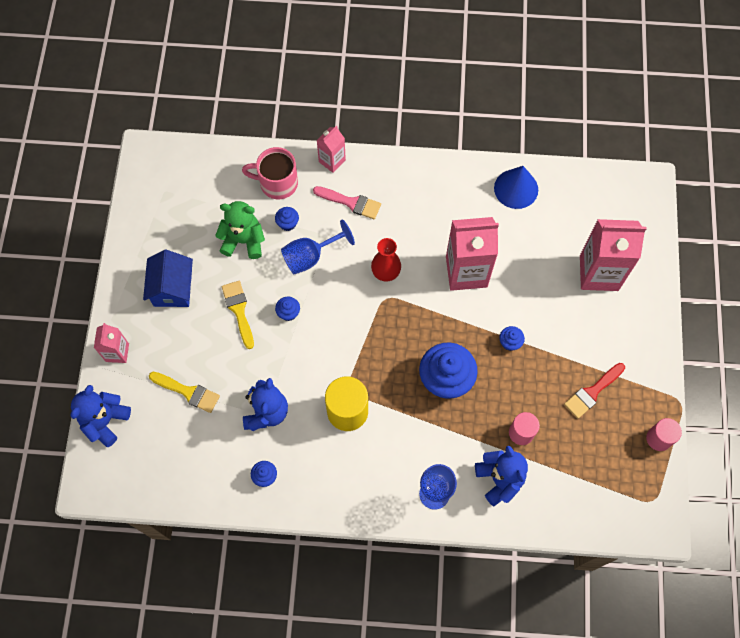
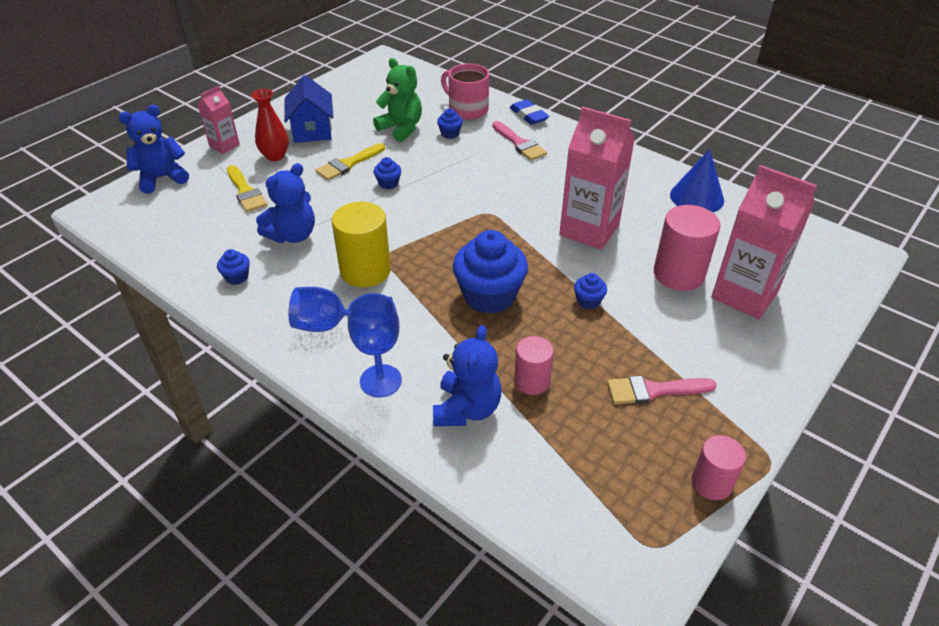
camera: 35 degrees right, 25 degrees down
blue house [143,250,193,307] -> blue house turned 45 degrees counterclockwise [284,75,333,143]
yellow brush [222,281,254,349] -> yellow brush turned 150 degrees counterclockwise [315,143,385,181]
blue goblet [281,219,355,274] -> blue goblet moved to [288,287,393,332]
pink carton [316,126,346,173] -> blue eraser [510,99,549,125]
red vase [371,238,401,282] -> red vase moved to [251,89,289,161]
red brush [564,363,625,419] -> pink brush [607,376,717,404]
none -> pink cylinder [654,205,721,291]

